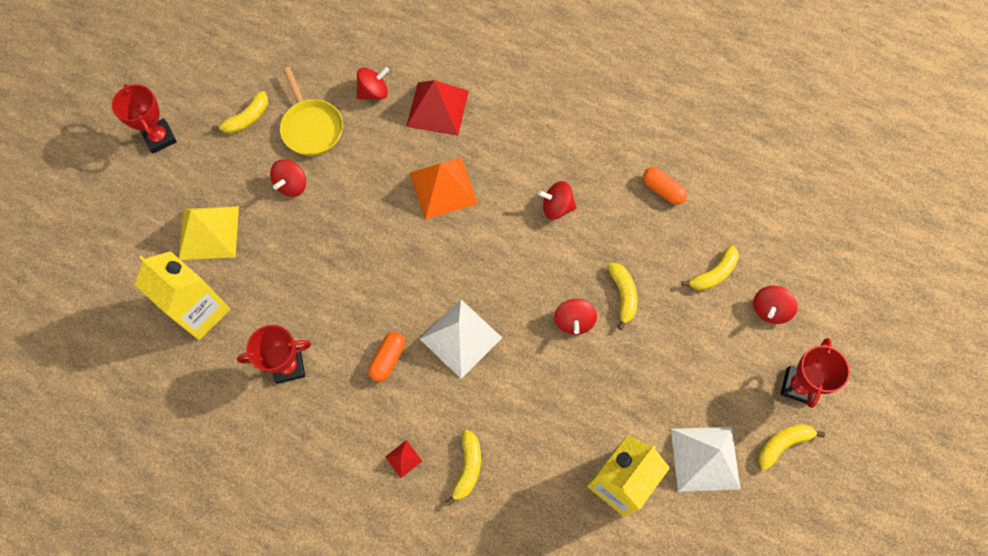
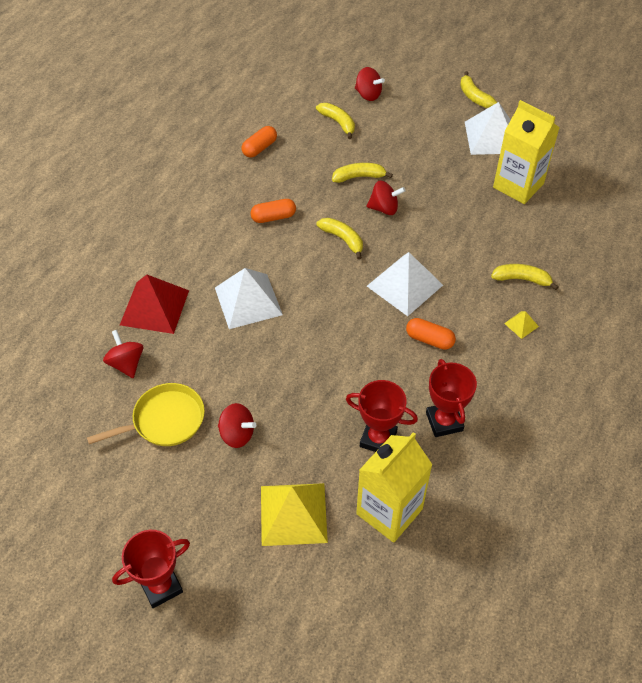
camera: 90 degrees left, 15 degrees down
yellow banana [212,91,268,134] -> yellow banana moved to [316,218,363,260]
red pyramid [385,440,422,478] -> yellow pyramid [504,311,539,339]
orange pyramid [410,158,478,220] -> white pyramid [215,268,283,329]
red spinning top [538,181,577,220] -> orange capsule [250,199,296,223]
red trophy [781,338,850,408] -> red trophy moved to [346,380,418,452]

